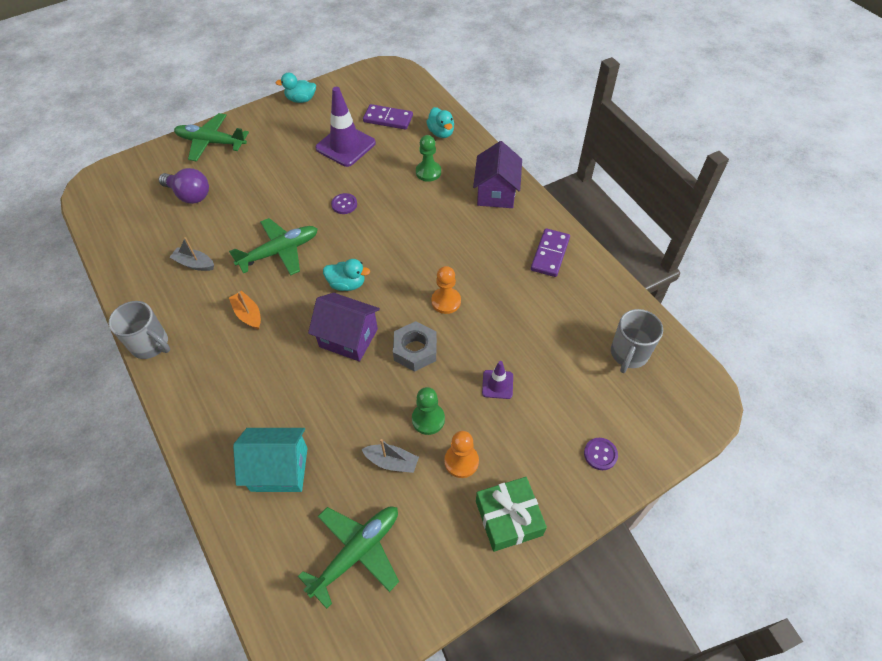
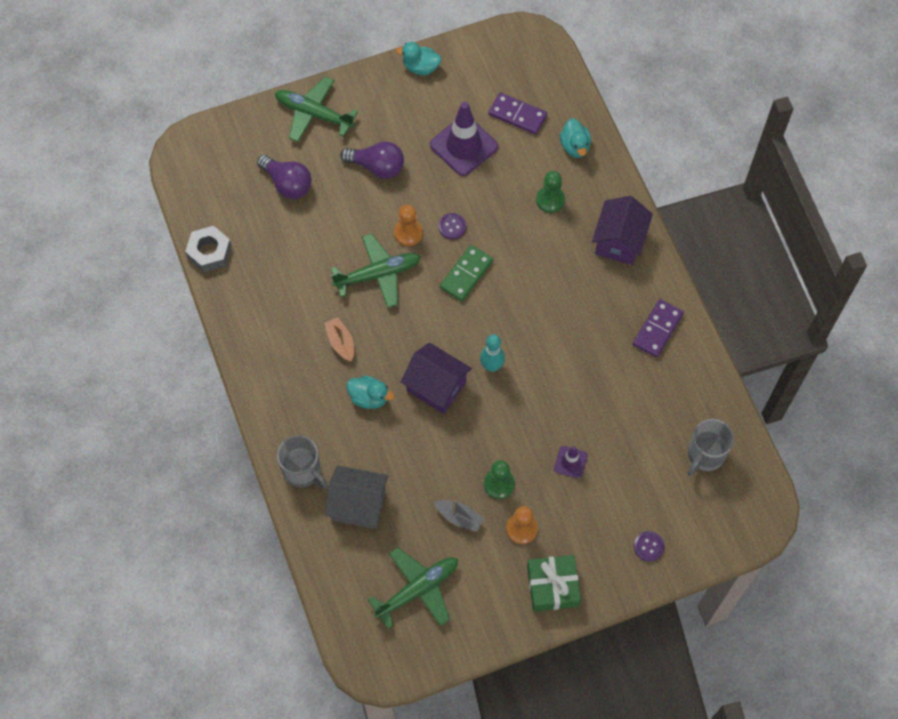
camera: 10 degrees right, 10 degrees up
grey mug [109,301,170,359] -> grey mug moved to [277,435,328,489]
grey boat [169,237,214,271] -> none
turquoise house [233,428,308,492] -> grey house [325,465,388,529]
turquoise duck [323,259,370,291] -> turquoise duck moved to [346,376,394,409]
grey nut [393,321,437,372] -> grey nut moved to [185,226,232,272]
orange pawn [431,266,461,314] -> orange pawn moved to [394,205,423,246]
none -> purple light bulb [340,141,404,179]
none -> green domino [440,245,493,301]
none -> turquoise bowling pin [480,334,505,372]

